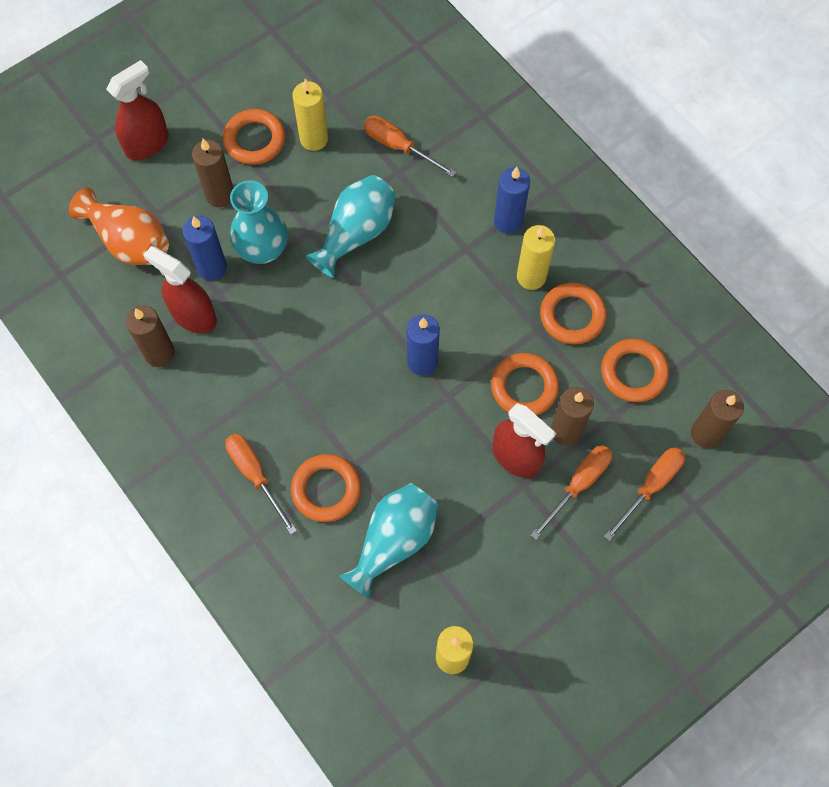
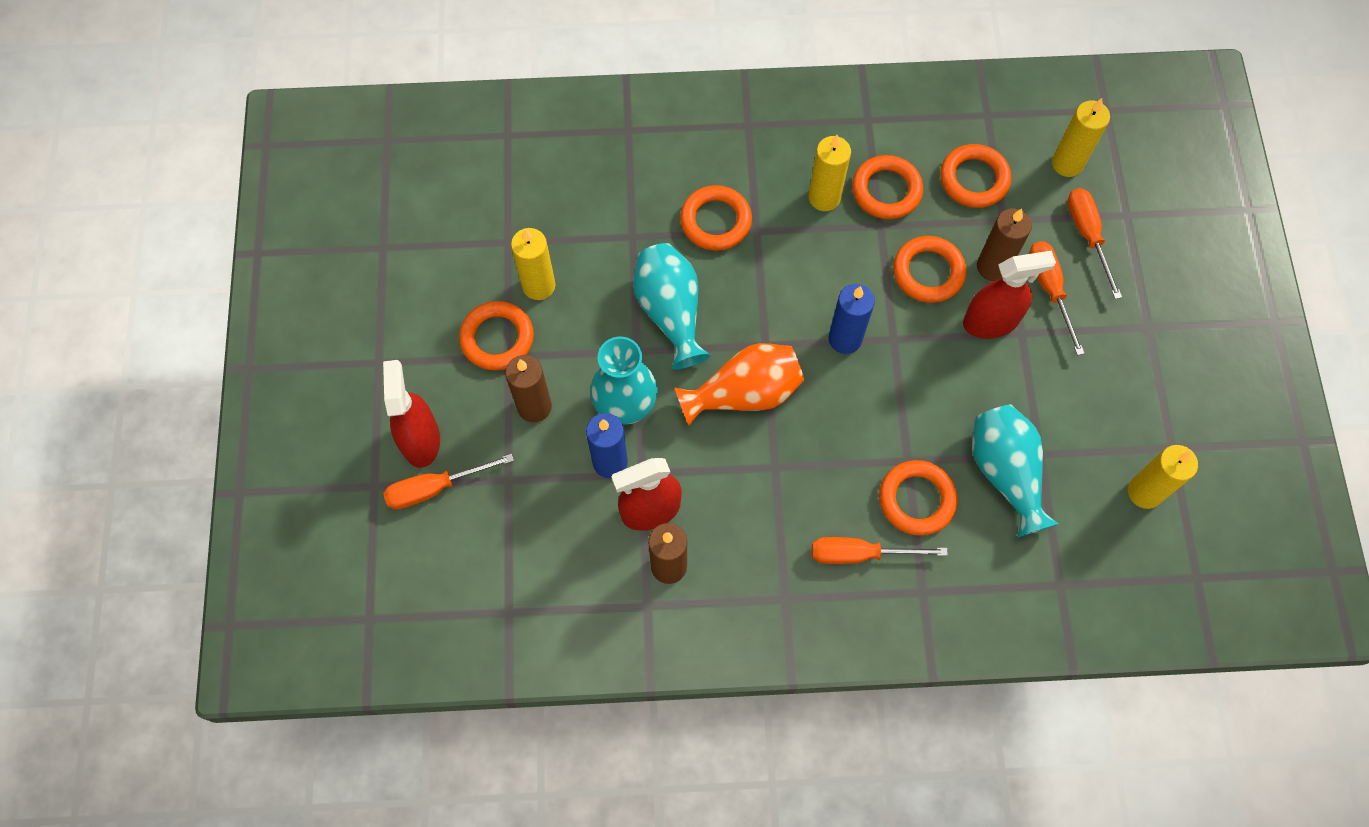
camera: 55 degrees left, 0 degrees up
orange vase [69,188,169,265] -> orange vase moved to [674,343,804,426]
orange screwdriver [364,116,456,177] -> orange screwdriver moved to [383,454,514,509]
blue candle [494,167,530,234] -> none
brown candle [691,390,744,448] -> yellow candle [1052,98,1110,177]
none -> orange ring [680,185,752,251]

